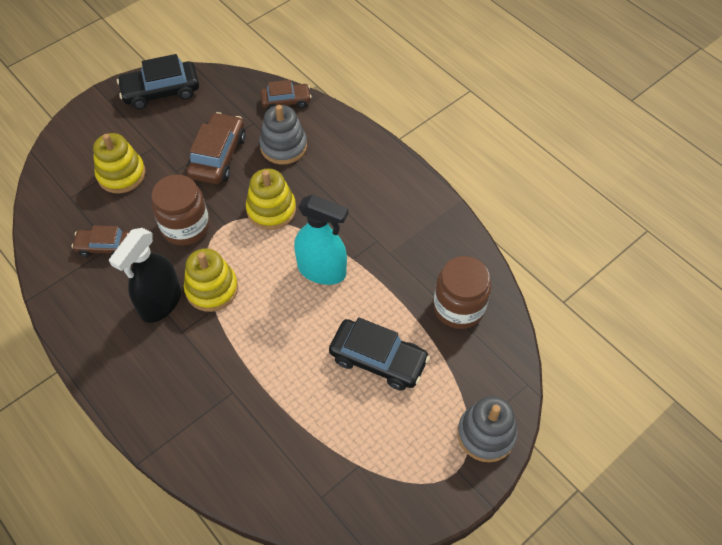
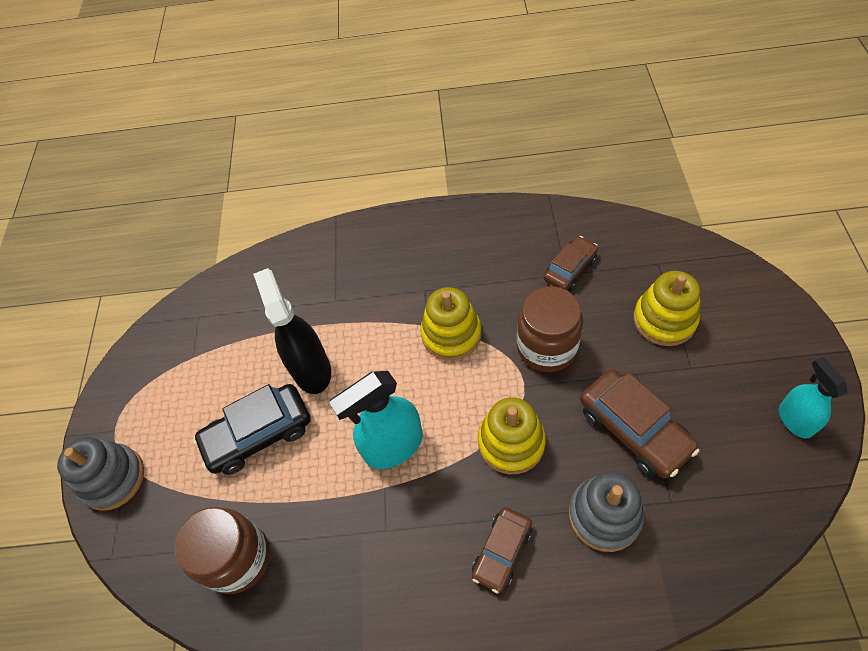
camera: 135 degrees right, 0 degrees up
black spray bottle [109,228,181,323] -> black spray bottle moved to [253,268,331,394]
black car [117,54,199,109] -> turquoise spray bottle [779,357,848,439]
brown car [260,80,312,109] -> brown car moved to [472,507,532,594]

